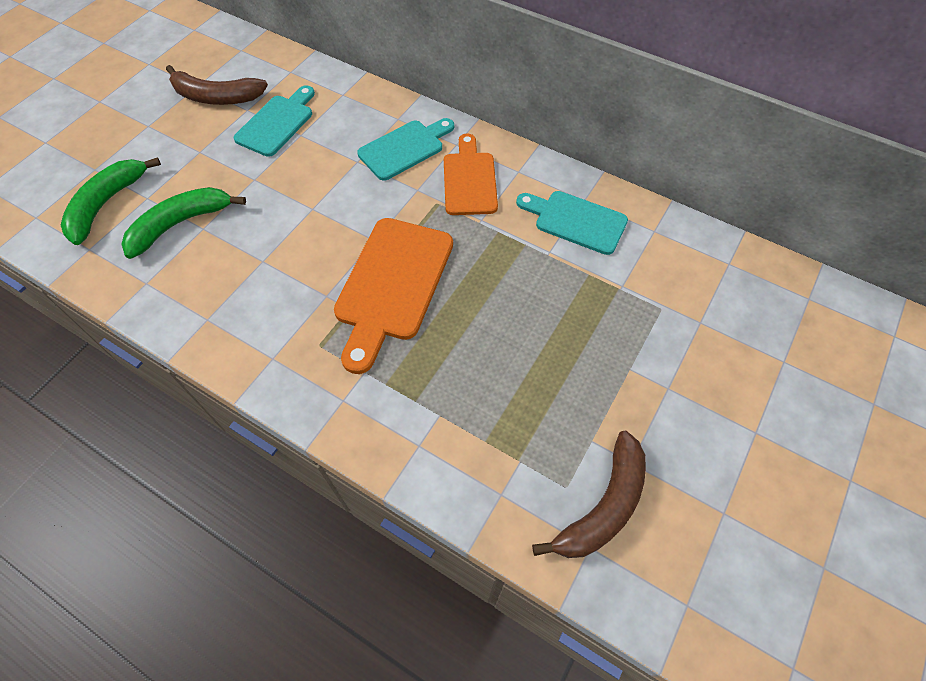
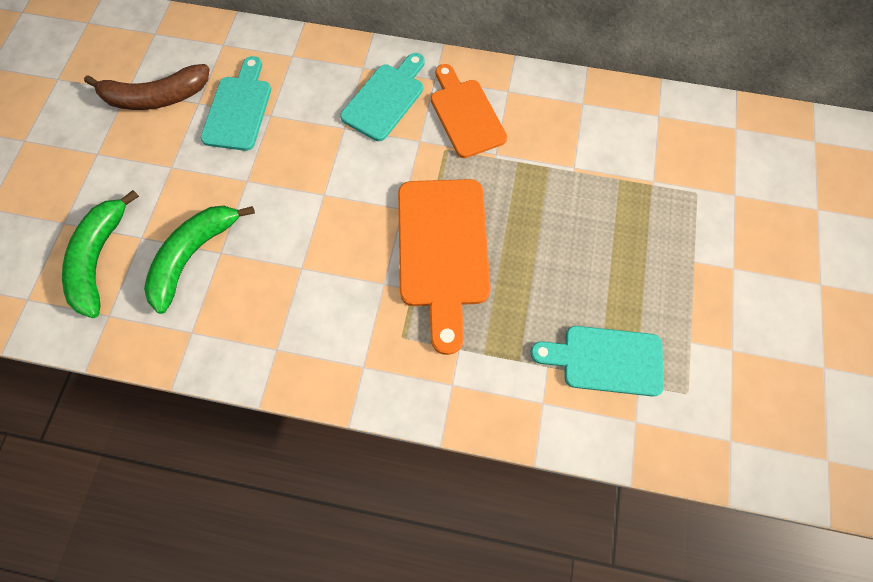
camera: 20 degrees left, 10 degrees up
turquoise cutting board [516,191,628,255] -> turquoise cutting board moved to [530,326,664,396]
brown banana [532,431,646,558] -> none

